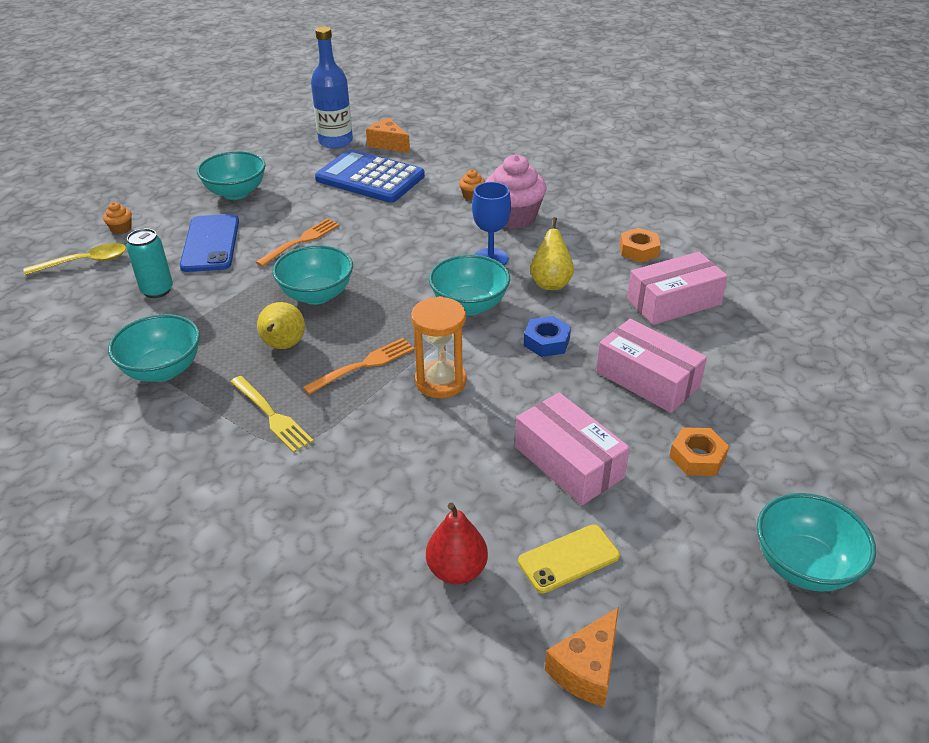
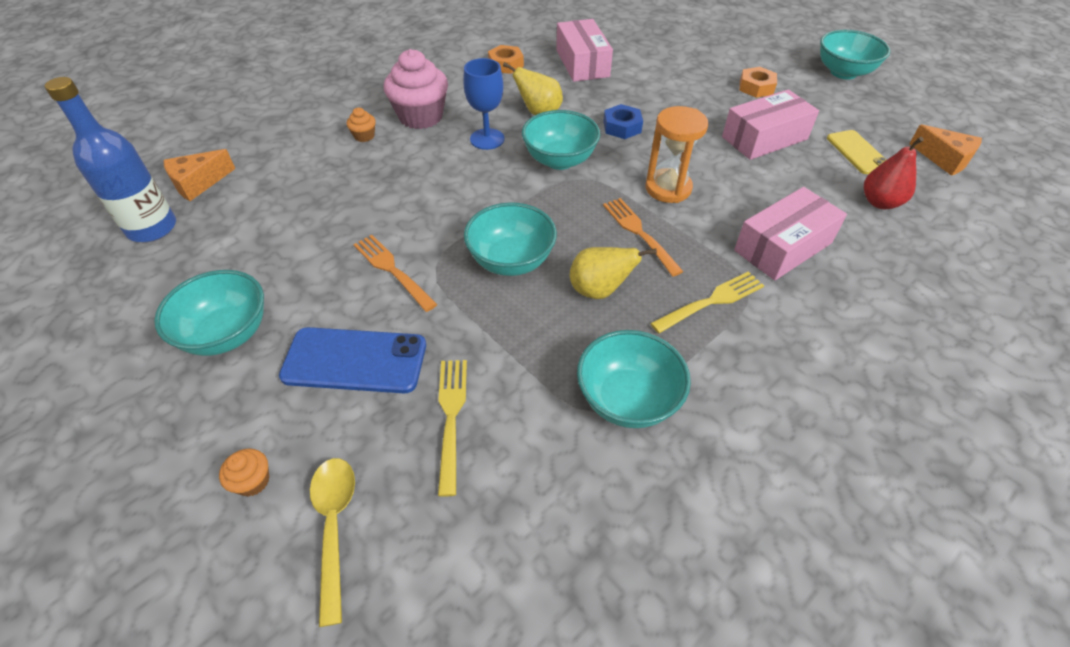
camera: 80 degrees left, 10 degrees up
turquoise can [126,229,173,298] -> yellow fork [438,360,467,497]
blue calculator [315,149,425,203] -> none
pink box [596,319,707,413] -> pink box moved to [734,187,847,280]

